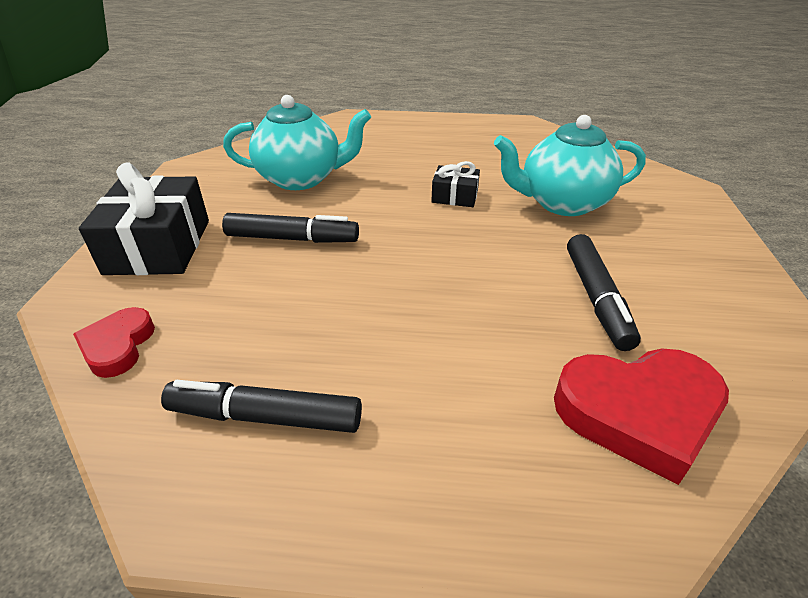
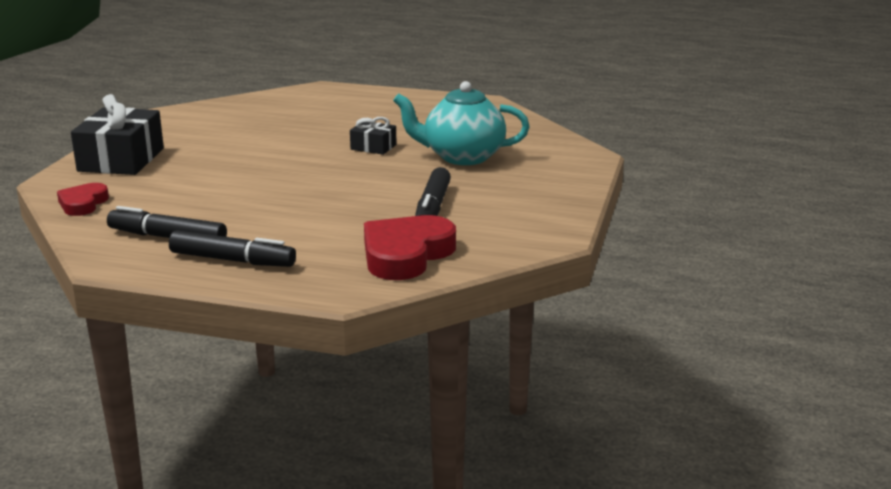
camera: 10 degrees right, 15 degrees down
black marker [222,213,359,243] -> black marker moved to [169,230,296,267]
turquoise teapot [223,95,371,190] -> none
red heart [554,349,729,485] -> red heart turned 120 degrees clockwise [364,215,456,280]

